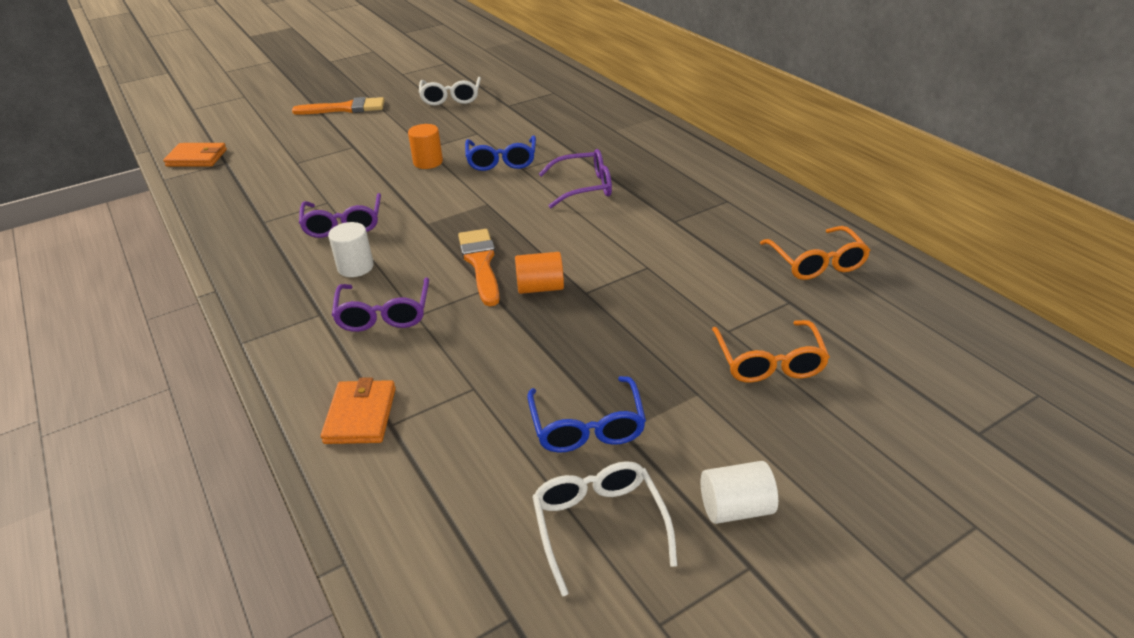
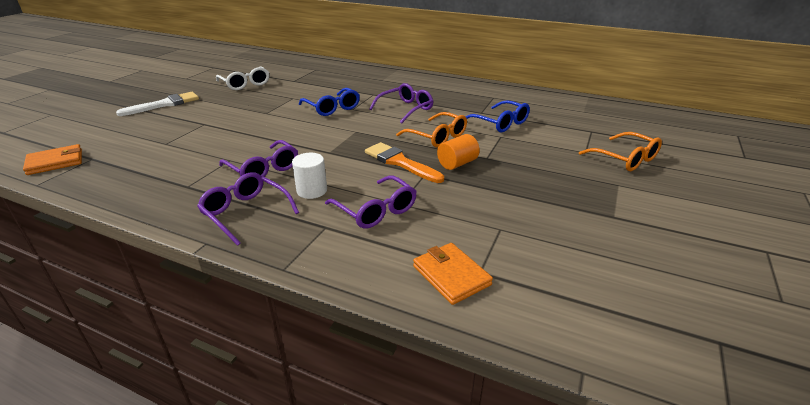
camera: 35 degrees left, 5 degrees down
orange brush [292,97,385,115] -> white brush [116,92,199,116]
orange cylinder [408,124,443,169] -> none
blue glasses [527,376,646,453] -> blue glasses moved to [466,100,530,133]
white glasses [532,461,677,597] -> none
white cylinder [701,461,778,524] -> none
orange glasses [760,226,871,280] -> orange glasses moved to [396,112,467,147]
none -> purple glasses [197,172,299,246]

